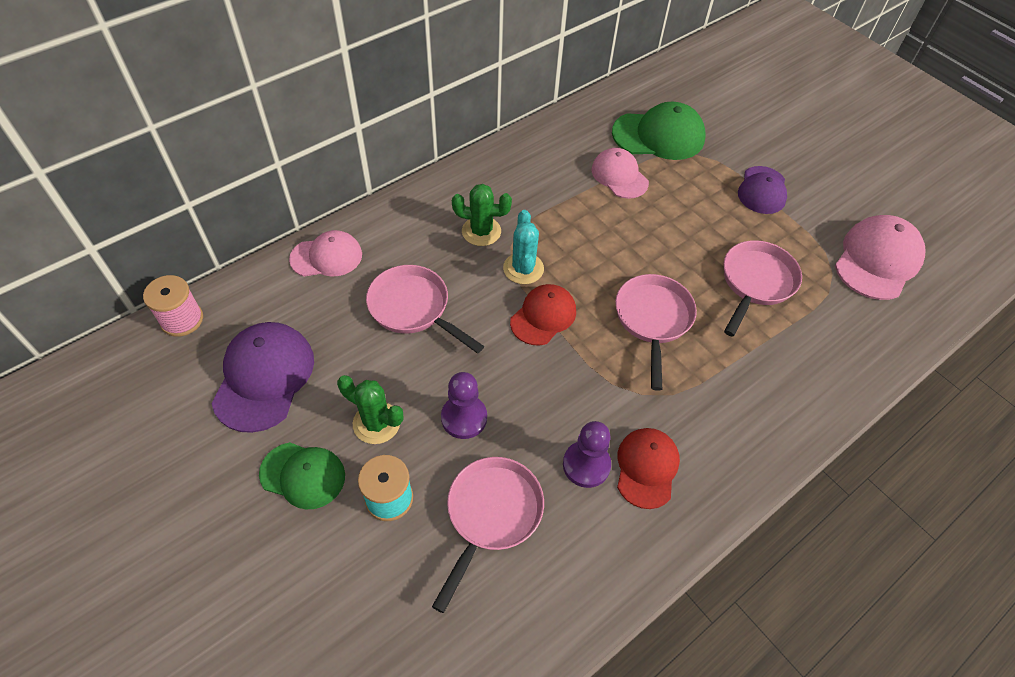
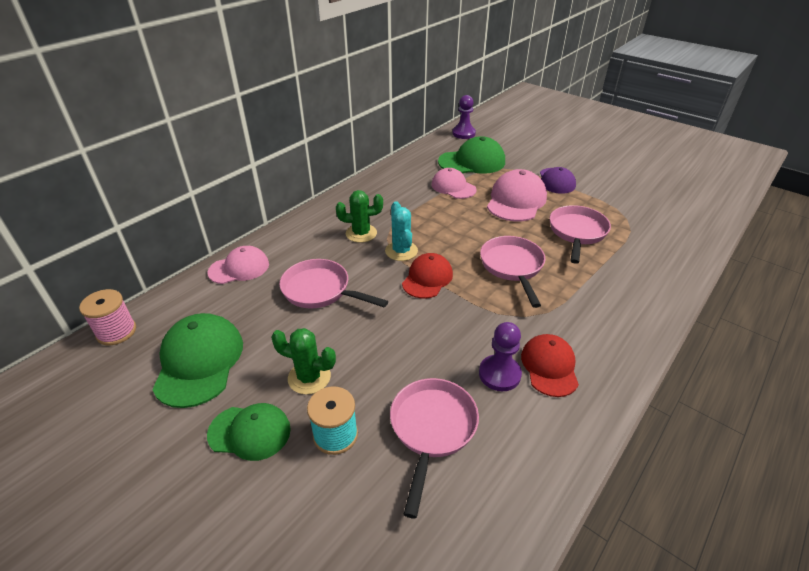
camera: 10 degrees left, 15 degrees down
purple cap [211,322,314,433] -> green cap [152,313,243,408]
purple pawn [441,372,487,439] -> purple pawn moved to [452,95,476,139]
pink cap [835,215,926,300] -> pink cap moved to [487,169,547,221]

